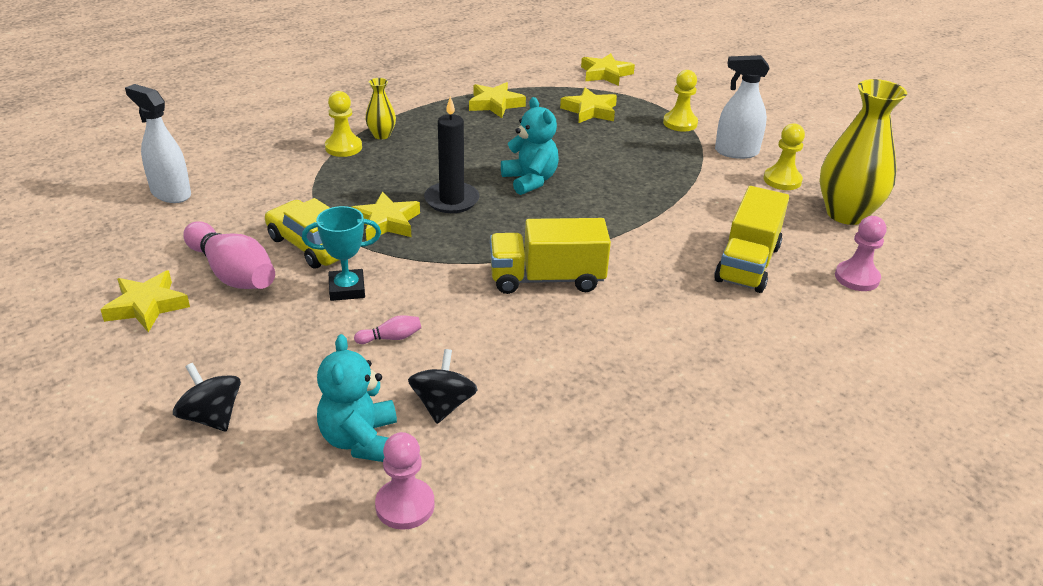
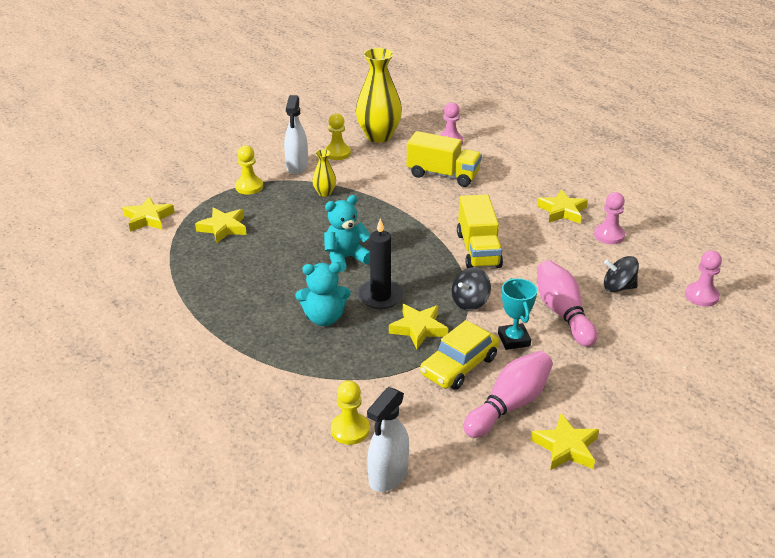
camera: 90 degrees left, 0 degrees up
black spinning top [173,363,241,431] -> black spinning top moved to [452,267,491,311]
turquoise teddy bear [317,334,397,462] -> turquoise teddy bear moved to [296,262,351,326]
yellow pawn [325,91,362,157] -> yellow pawn moved to [331,380,370,445]
pink bowling pin [354,315,421,344] -> pink bowling pin [537,260,597,347], size x2.32
yellow vase [365,78,396,139] -> yellow vase moved to [312,149,336,197]
yellow star [469,82,526,118] -> yellow star moved to [537,189,588,224]
none -> pink pawn [594,192,625,244]

